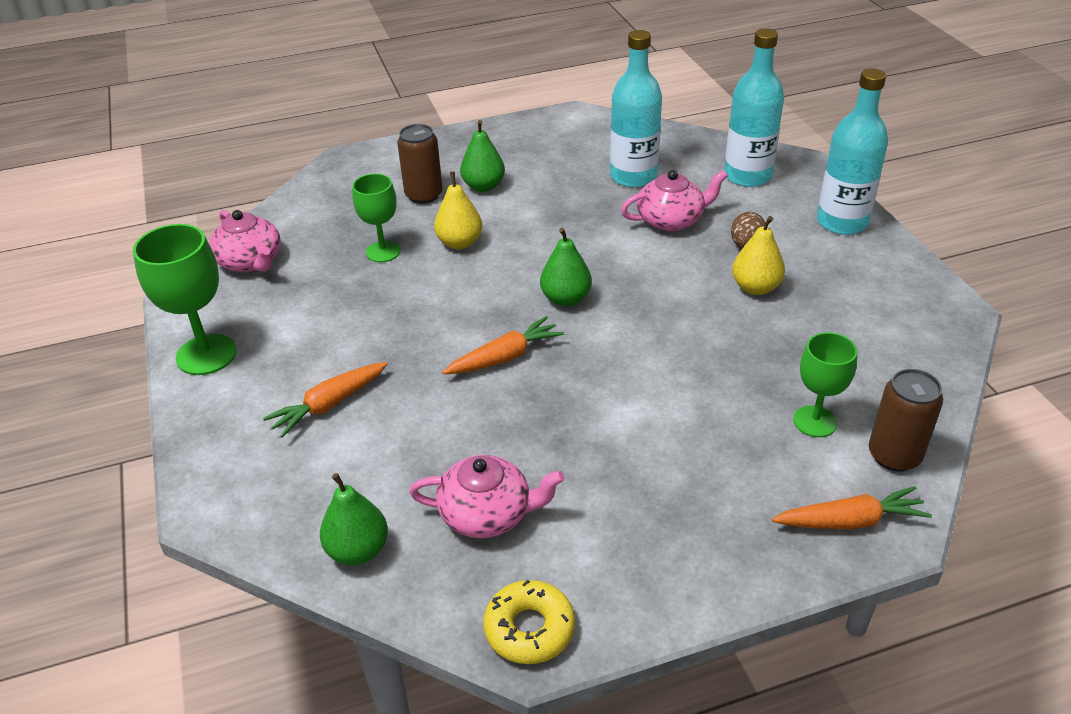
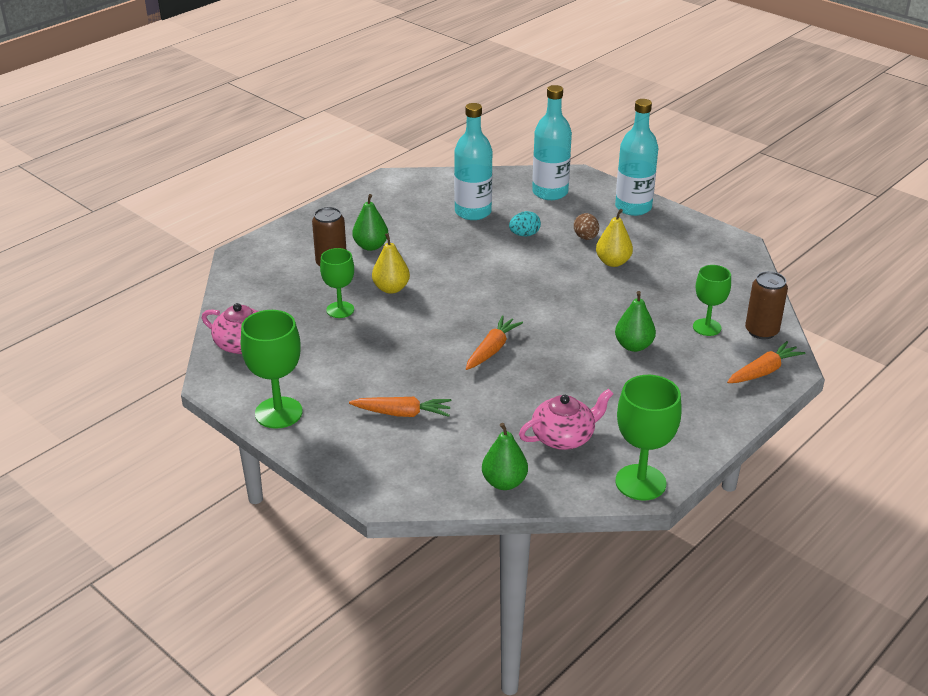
camera: 30 degrees left, 5 degrees down
orange carrot [263,362,388,438] -> orange carrot turned 105 degrees counterclockwise [349,397,451,417]
yellow donut [483,580,575,664] -> green goblet [615,375,682,500]
green pear [540,228,592,306] -> green pear moved to [615,291,656,352]
pink teapot [621,170,728,231] -> turquoise egg [509,211,541,236]

